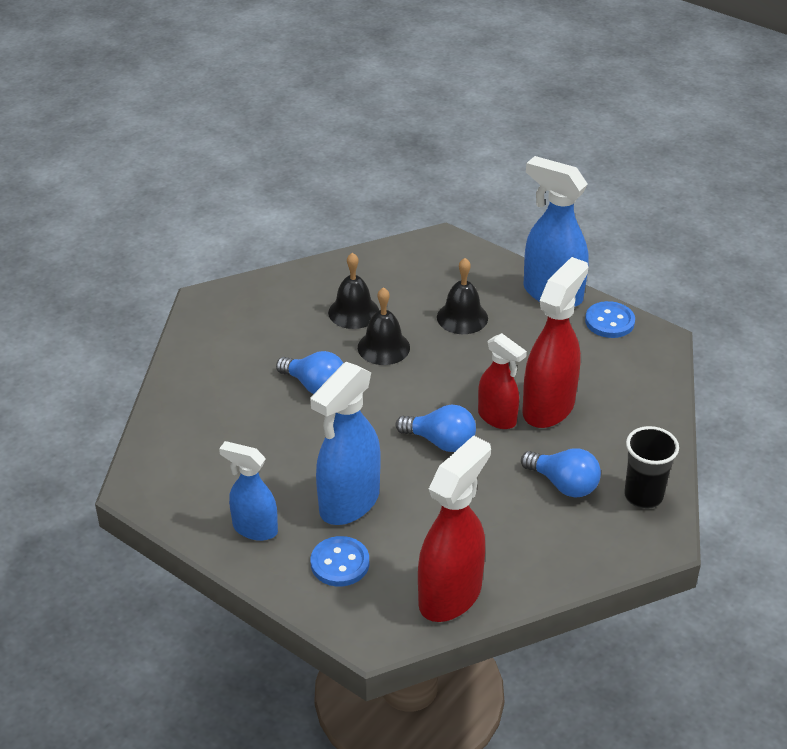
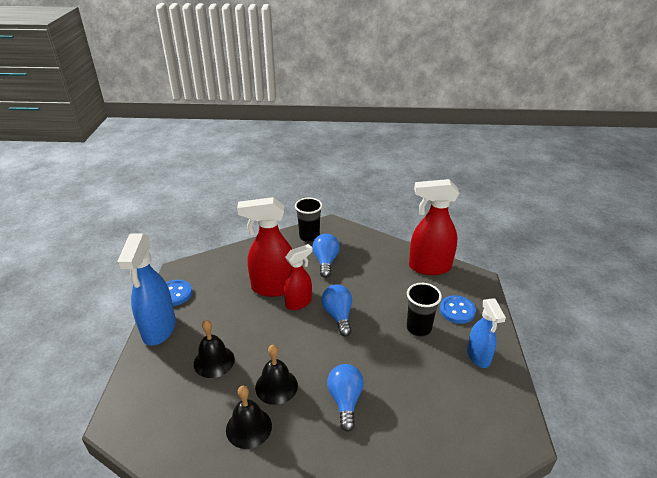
camera: 125 degrees left, 5 degrees down
blue spray bottle [310,362,381,525] -> black cup [407,283,442,337]
red spray bottle [478,333,527,429] -> red spray bottle turned 45 degrees clockwise [284,244,313,310]

